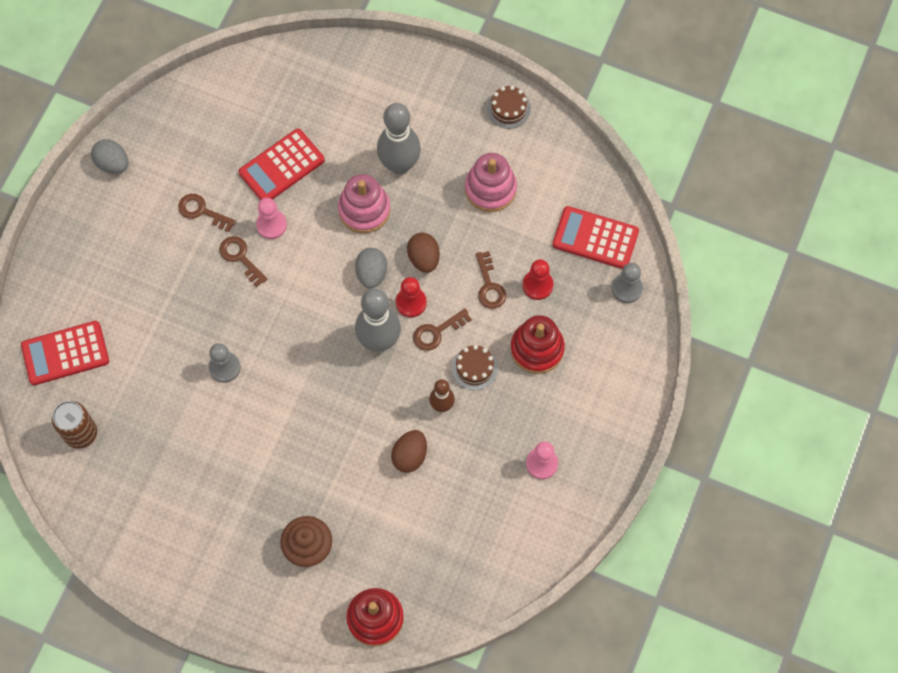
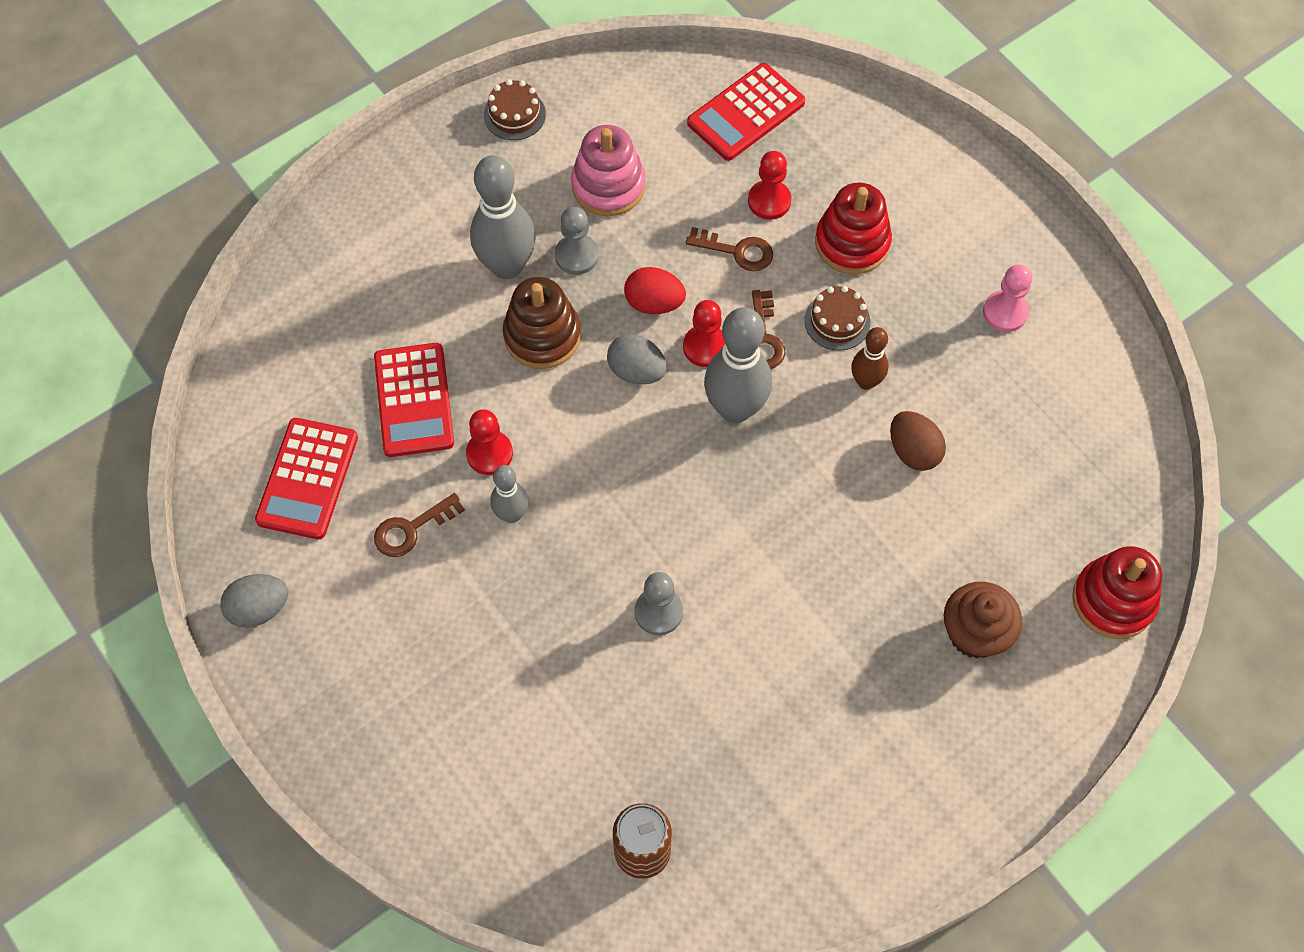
camera: 60 degrees left, 5 degrees down
red calculator [21,321,109,385] -> red calculator moved to [255,418,358,539]
brown key [220,236,267,287] -> grey bowling pin [490,465,529,523]
pink pawn [256,198,287,239] -> red pawn [466,409,513,475]
pink stacking toy [338,174,390,233] -> brown stacking toy [503,277,581,369]
brown egg [407,233,440,273] -> red egg [624,267,686,314]
grey pawn [612,263,643,303] -> grey pawn moved to [555,207,599,275]

